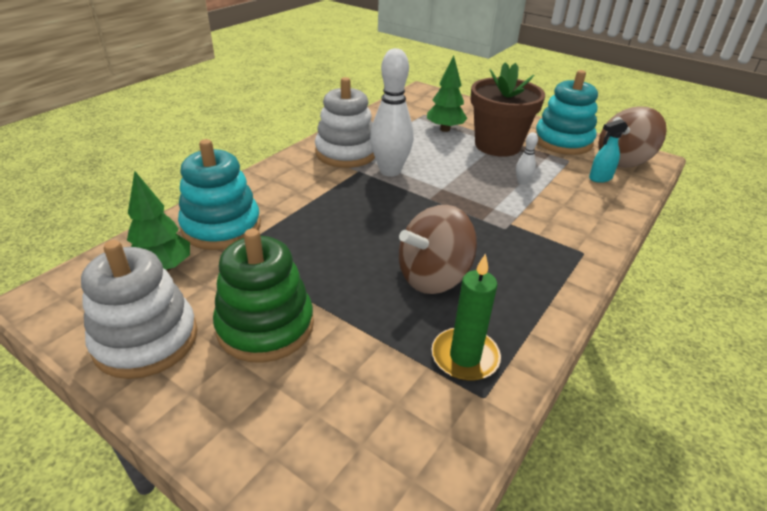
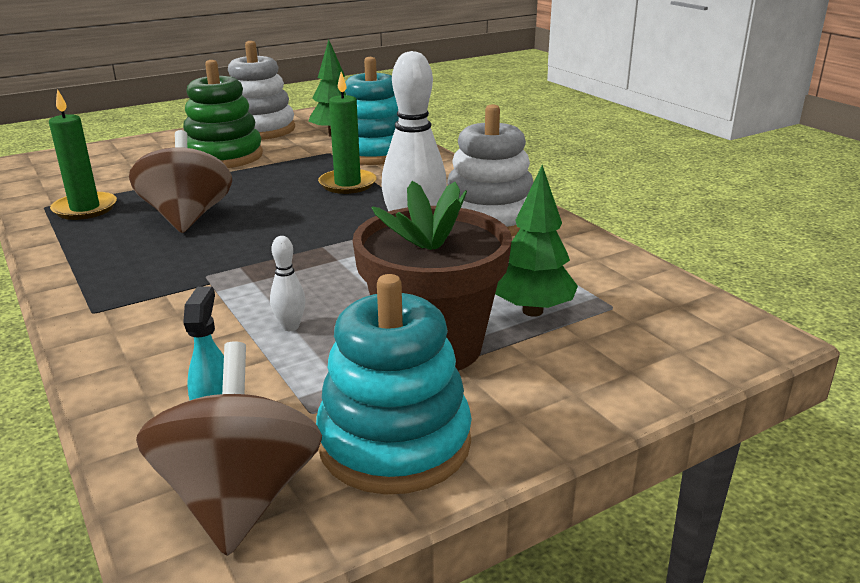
camera: 115 degrees right, 10 degrees down
none -> green candle [318,72,377,194]

